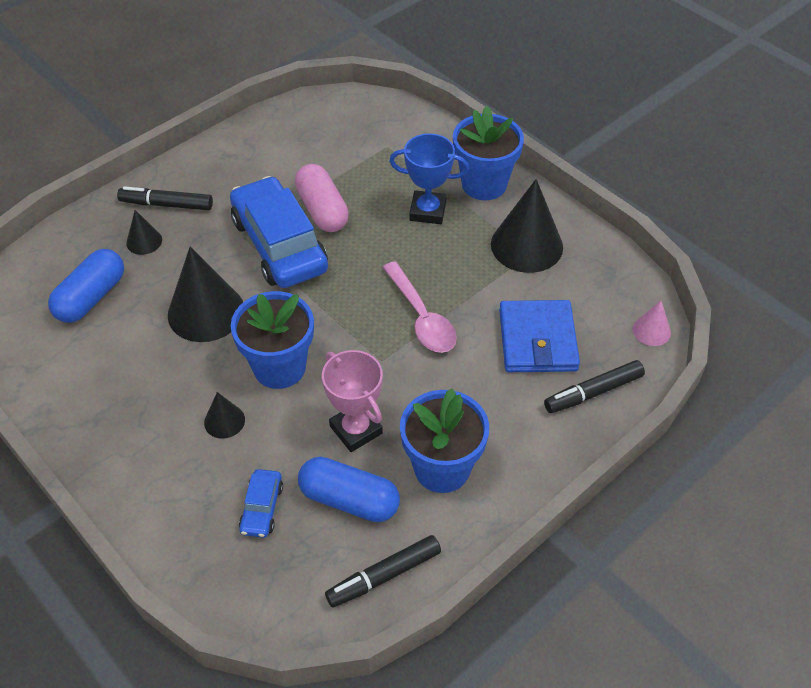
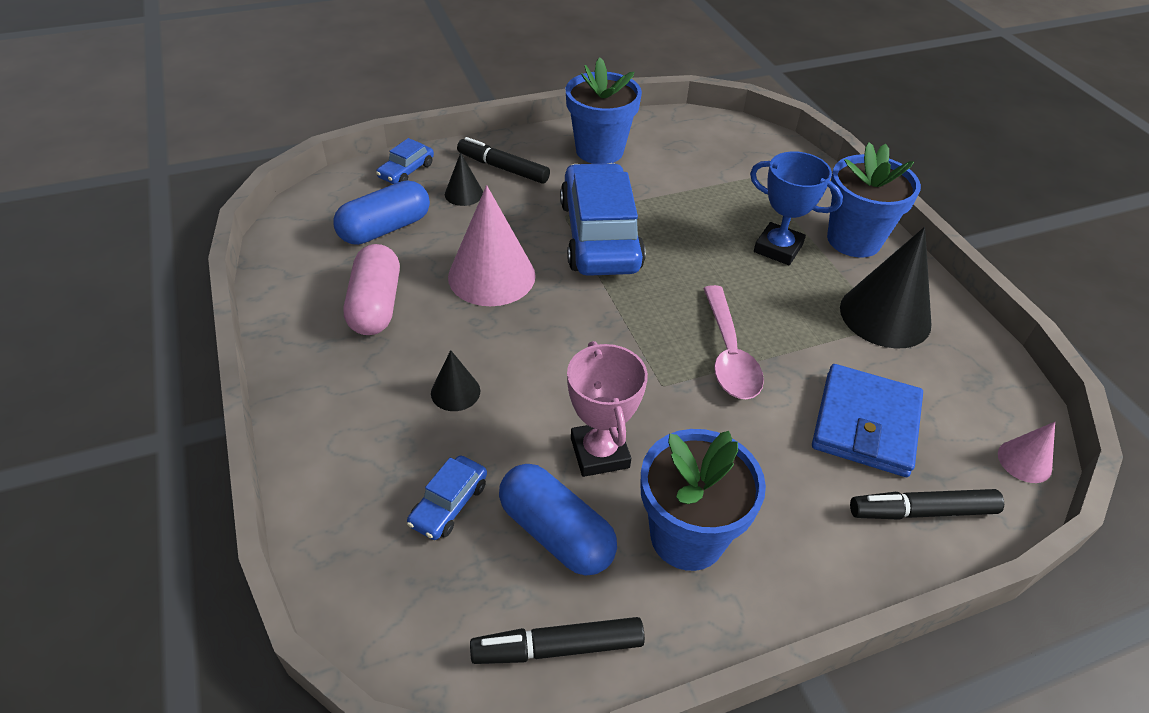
camera: 20 degrees right, 5 degrees down
black cone [168,247,243,342] -> pink cone [448,185,535,306]
blue flower pot [231,291,314,389] -> blue flower pot moved to [566,57,642,164]
pink capsule [295,164,349,232] -> pink capsule moved to [344,244,400,335]
none -> blue car [376,138,434,184]

